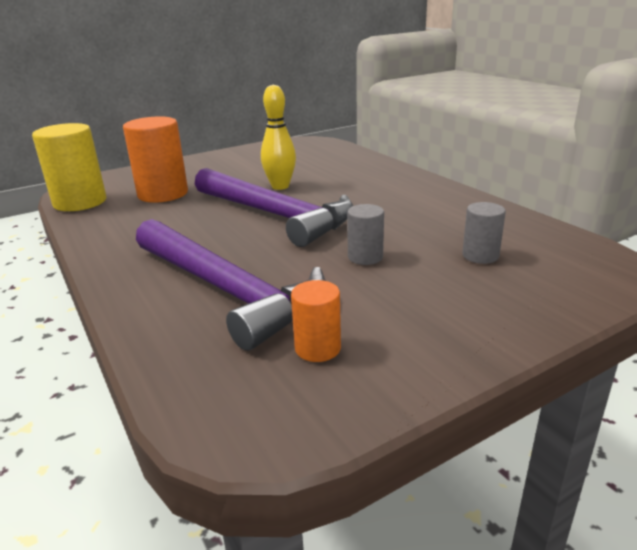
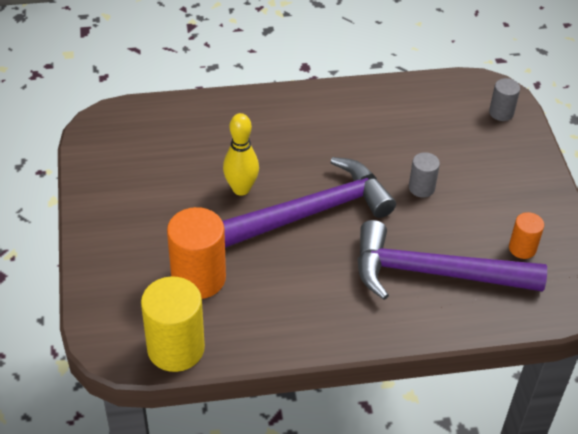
camera: 70 degrees left, 20 degrees up
purple hammer [136,219,326,351] -> purple hammer turned 150 degrees counterclockwise [357,220,547,300]
grey cylinder [462,202,506,264] -> grey cylinder moved to [489,78,520,121]

